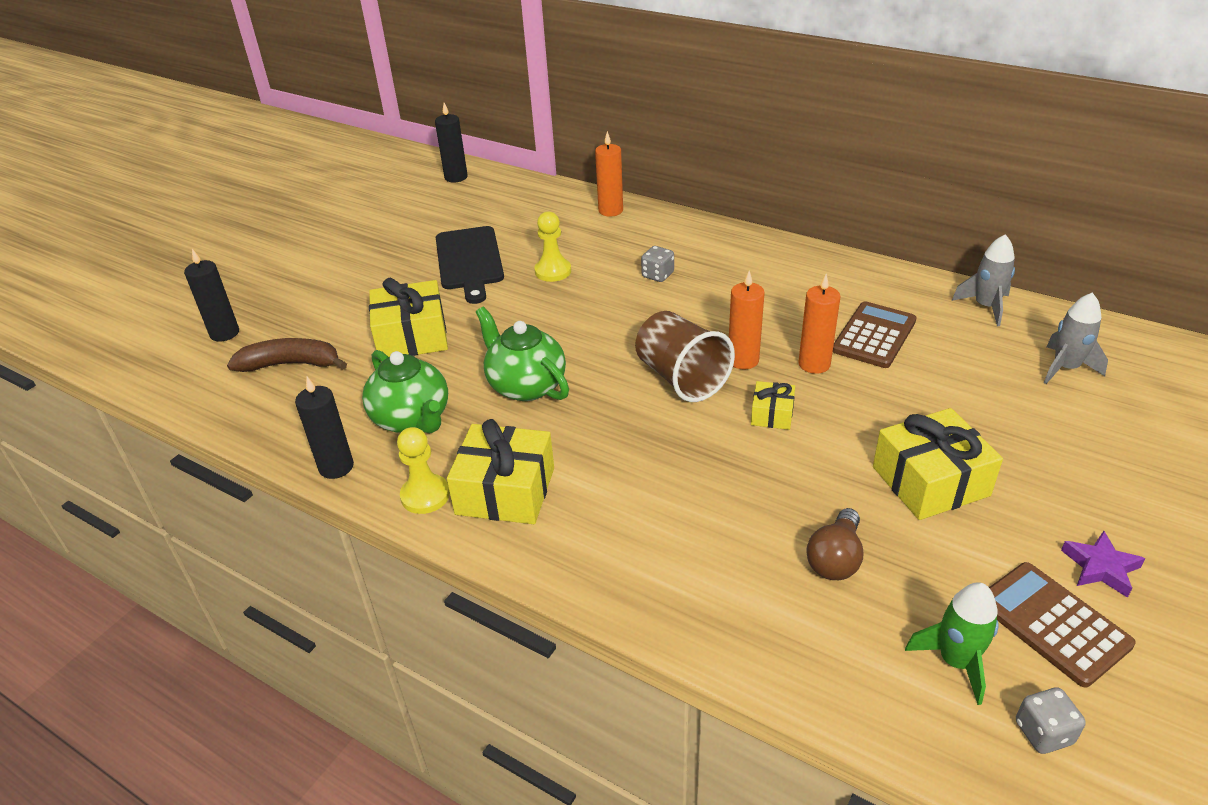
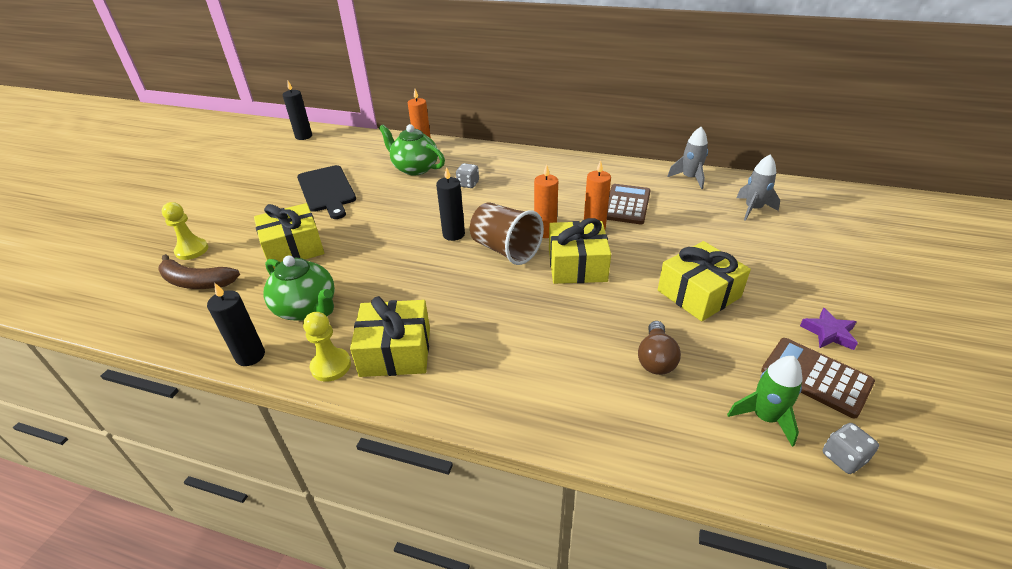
camera: 15 degrees left, 0 degrees up
black candle [184,249,239,342] -> black candle moved to [436,167,465,241]
brown banana [227,338,347,372] -> brown banana turned 150 degrees counterclockwise [159,254,240,289]
green teapot [476,307,569,401] -> green teapot moved to [379,124,445,175]
yellow pawn [534,211,571,282] -> yellow pawn moved to [162,202,208,260]
yellow gift [751,381,795,430] -> yellow gift [549,218,611,284], size x1.91

